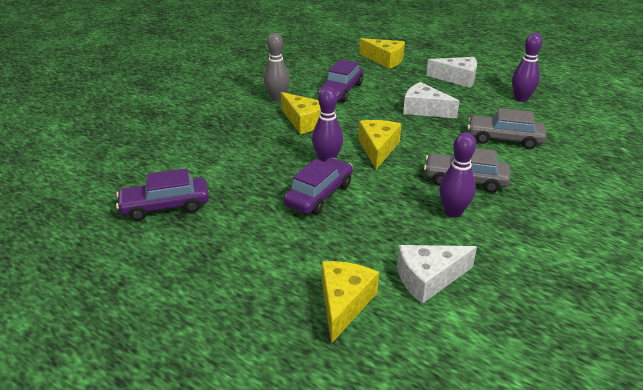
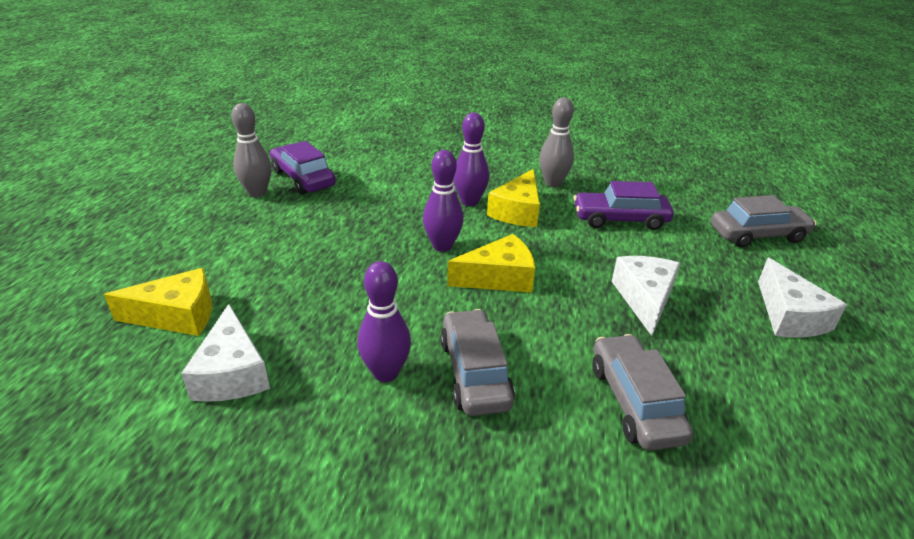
camera: 65 degrees right, 0 degrees up
purple car [284,158,353,215] -> none
yellow cheese [359,38,405,69] -> grey car [711,195,816,247]
white cheese [397,245,477,304] -> white cheese turned 150 degrees counterclockwise [181,304,270,402]
purple bowling pin [512,33,543,102] -> purple bowling pin moved to [453,112,489,206]
none -> grey bowling pin [231,103,272,197]

